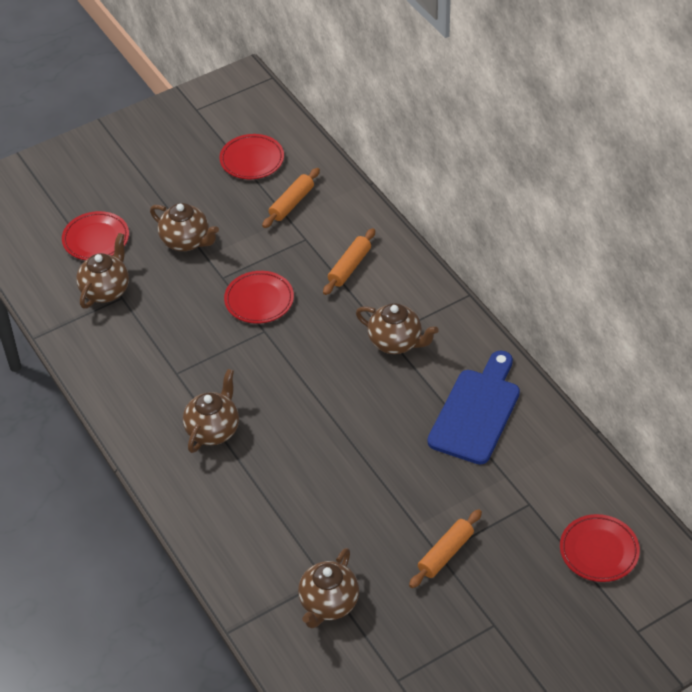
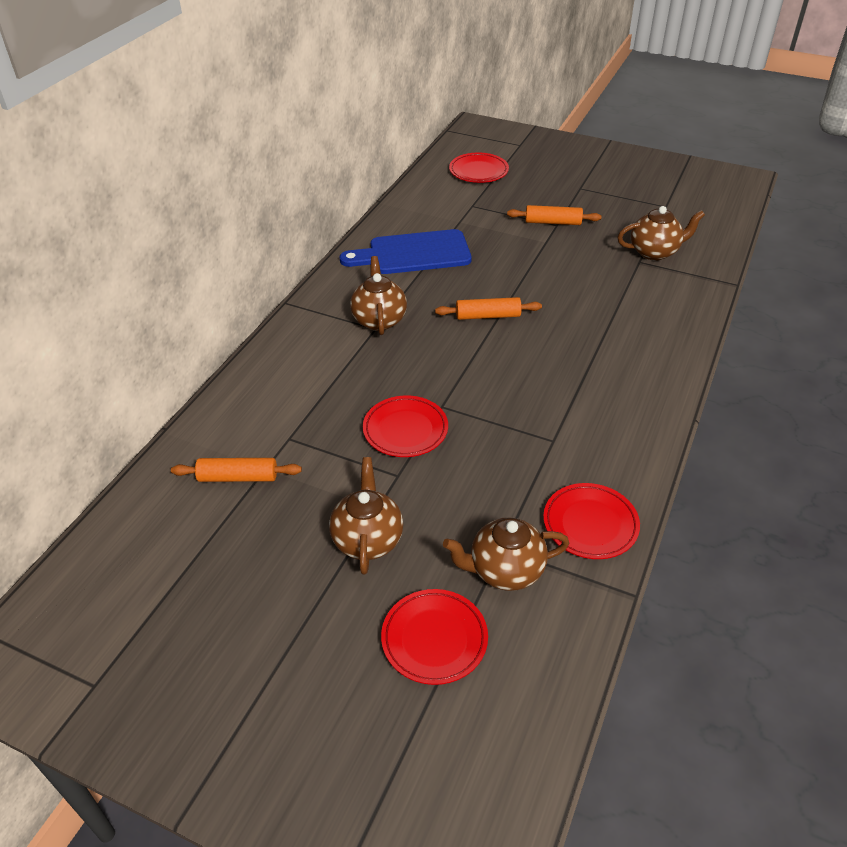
camera: 125 degrees left, 5 degrees down
brown teapot [183,369,239,453] -> none
red plate [220,134,284,179] -> red plate moved to [543,483,640,559]
orange rolling pin [323,228,375,295] -> orange rolling pin moved to [435,297,542,320]

